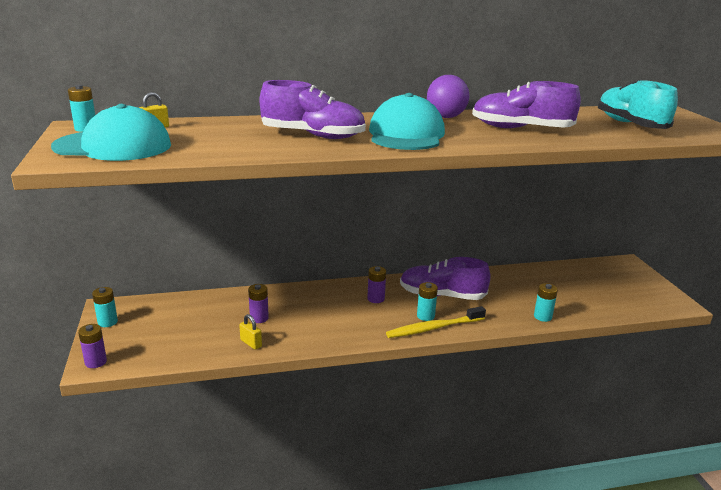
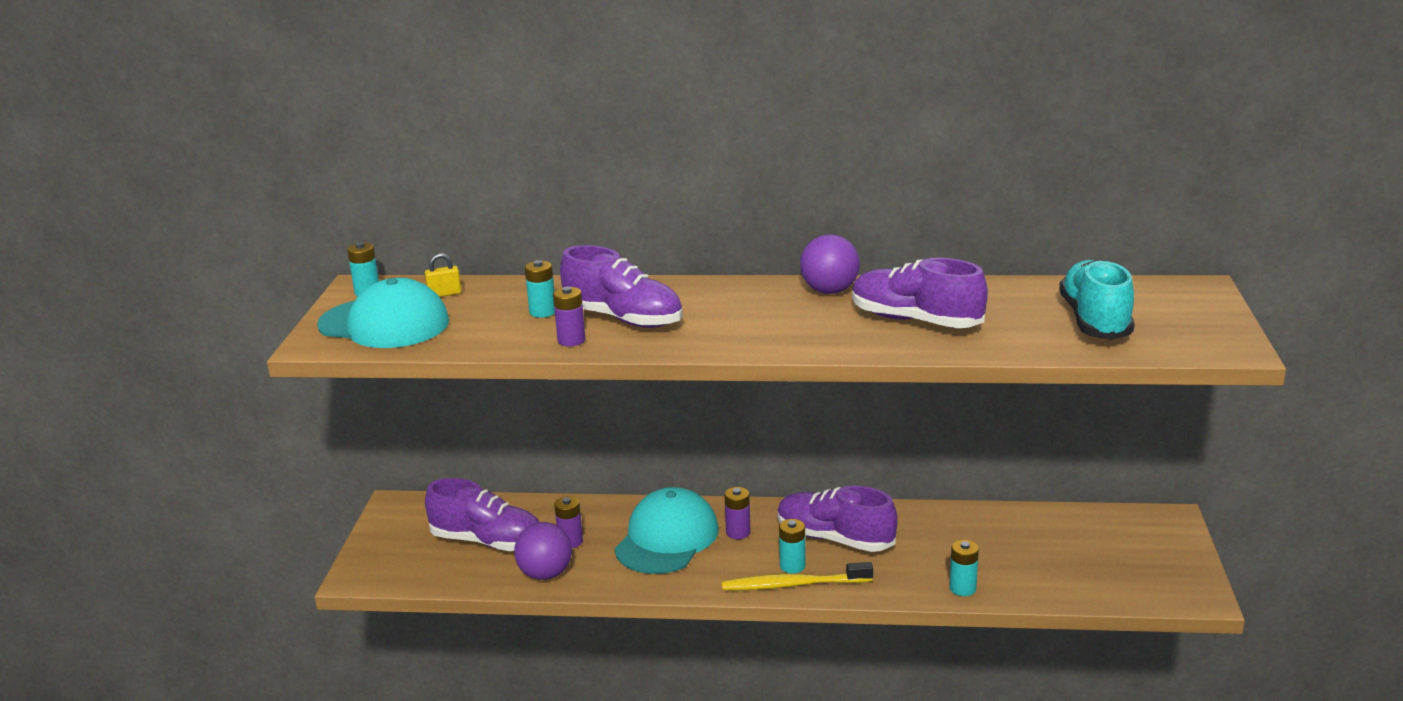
camera: 20 degrees right, 0 degrees up
purple battery [78,324,107,368] -> purple battery moved to [553,287,585,346]
turquoise battery [92,287,118,327] -> turquoise battery moved to [525,260,555,318]
yellow padlock [239,314,262,350] -> purple ball [514,522,572,580]
turquoise cap [369,93,445,150] -> turquoise cap moved to [615,487,718,574]
none -> purple shoe [425,478,539,551]

